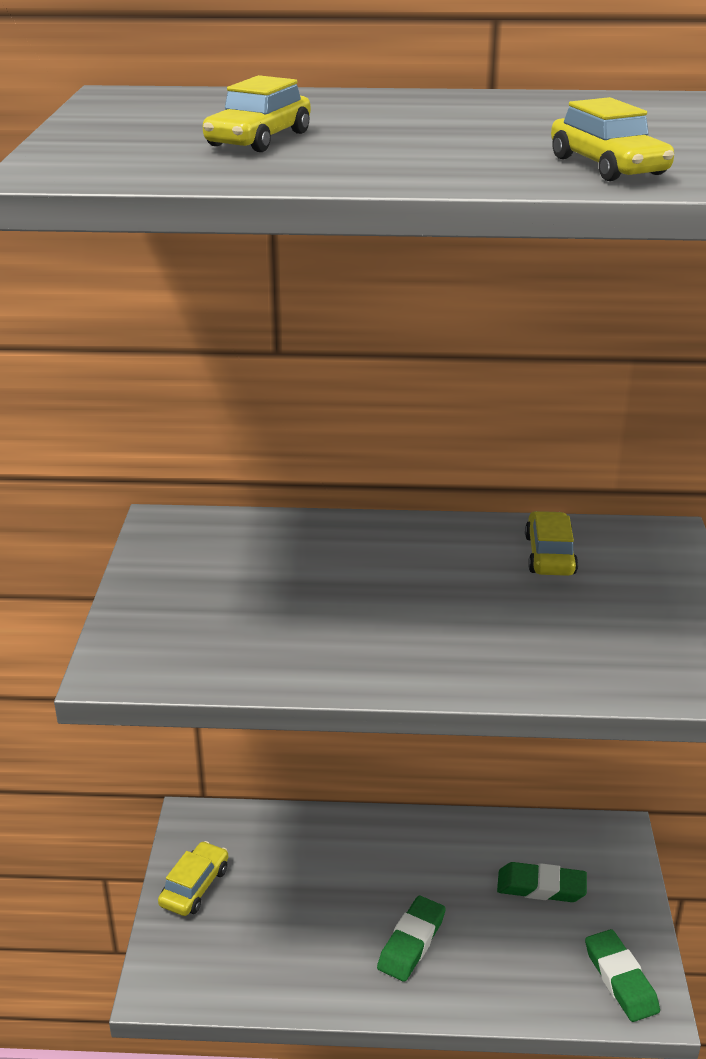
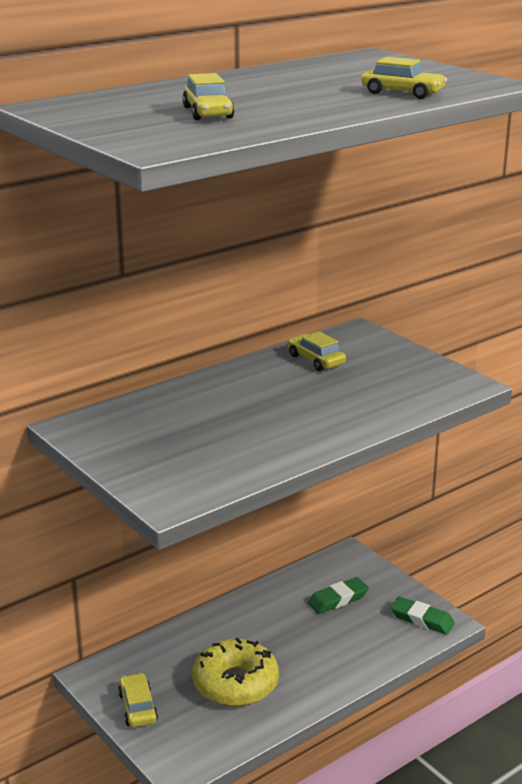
camera: 40 degrees left, 5 degrees down
green eraser [377,896,446,982] -> none
none -> yellow donut [192,638,279,707]

